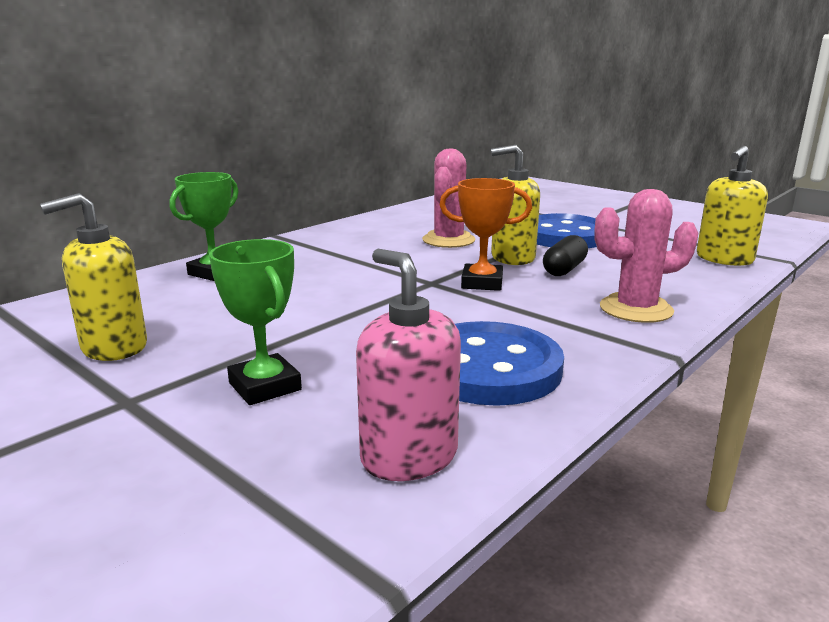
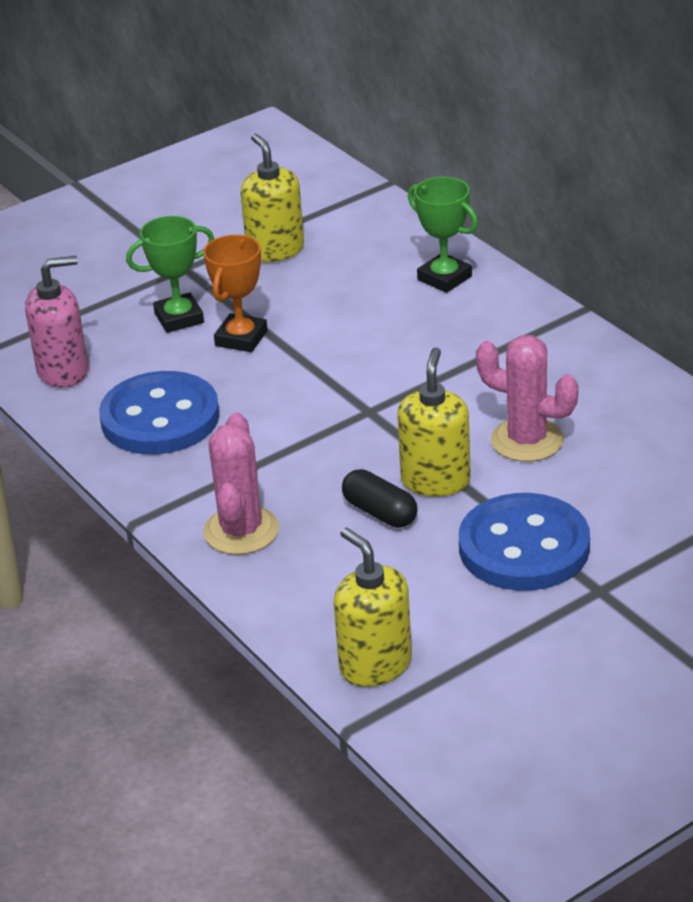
camera: 105 degrees right, 15 degrees up
orange trophy [440,178,532,291] -> orange trophy moved to [203,235,267,352]

